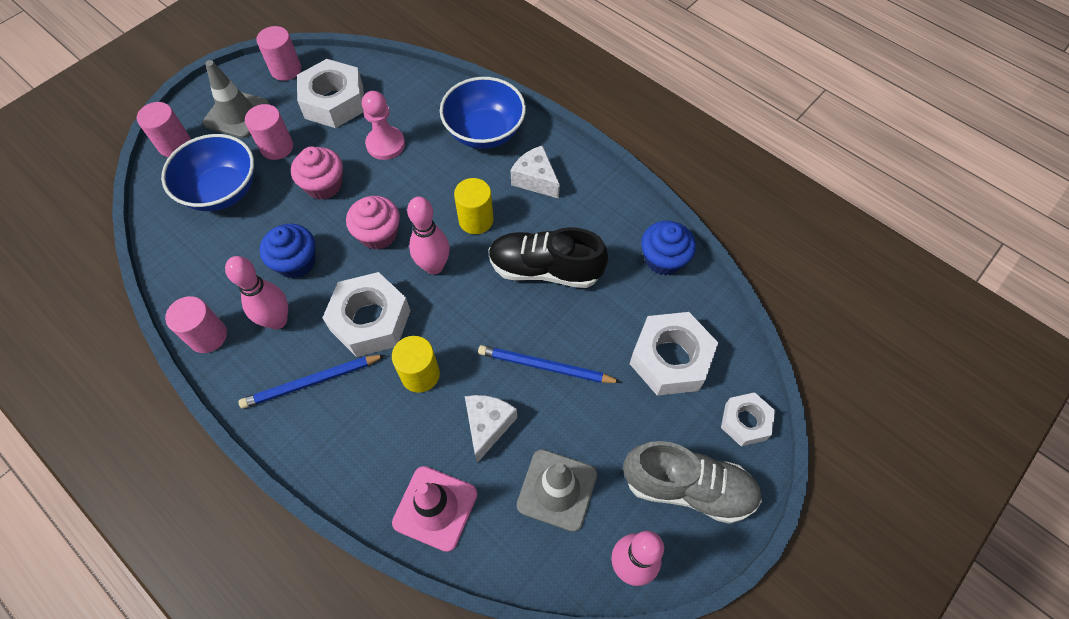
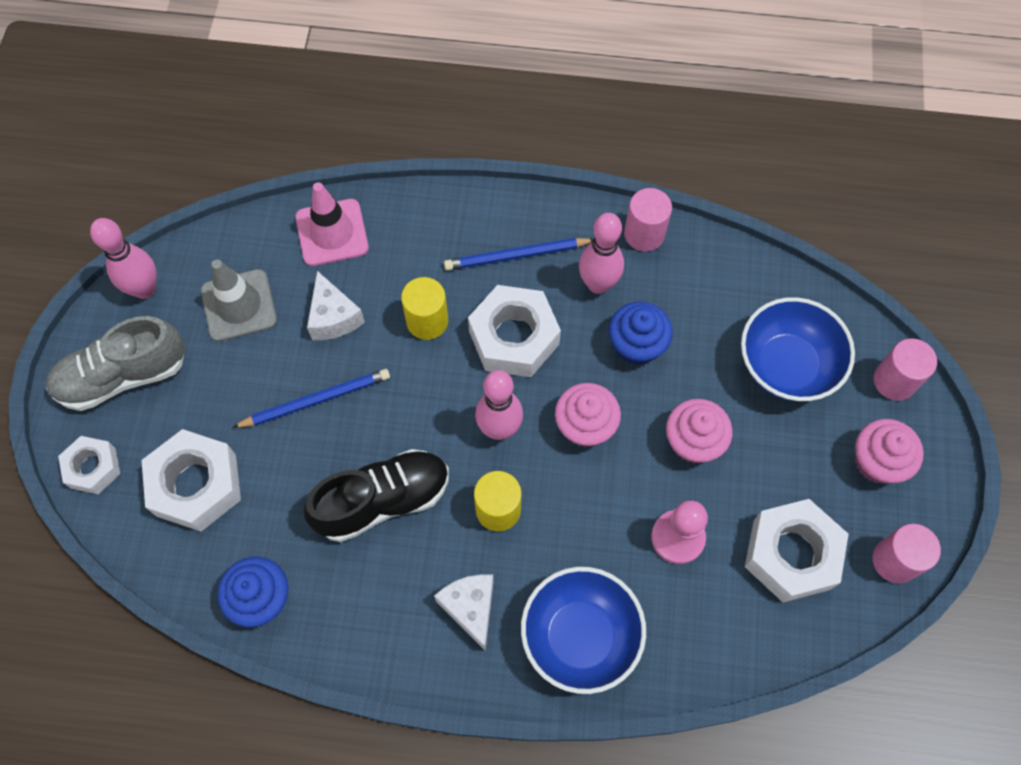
camera: 145 degrees right, 5 degrees up
grey traffic cone [203,60,270,138] -> pink cupcake [855,419,924,484]
blue pencil [239,355,385,409] -> blue pencil turned 135 degrees counterclockwise [444,238,593,271]
pink cylinder [245,104,293,160] -> none
white cheese [510,145,560,199] -> white cheese turned 120 degrees counterclockwise [434,574,494,651]

